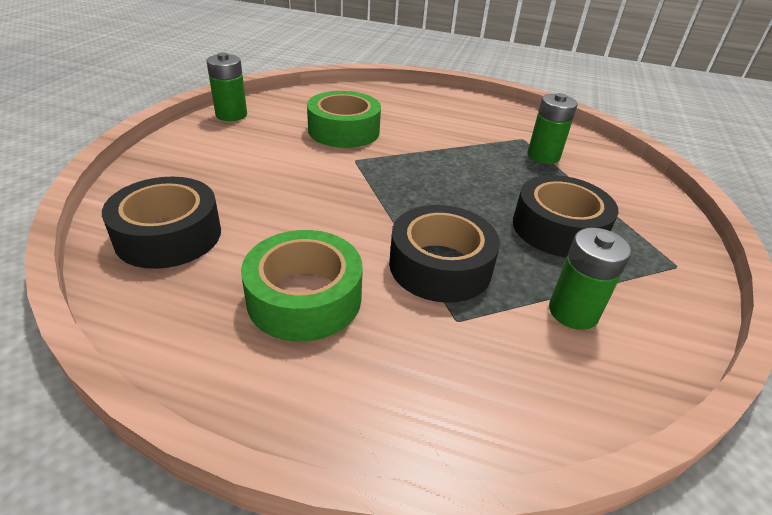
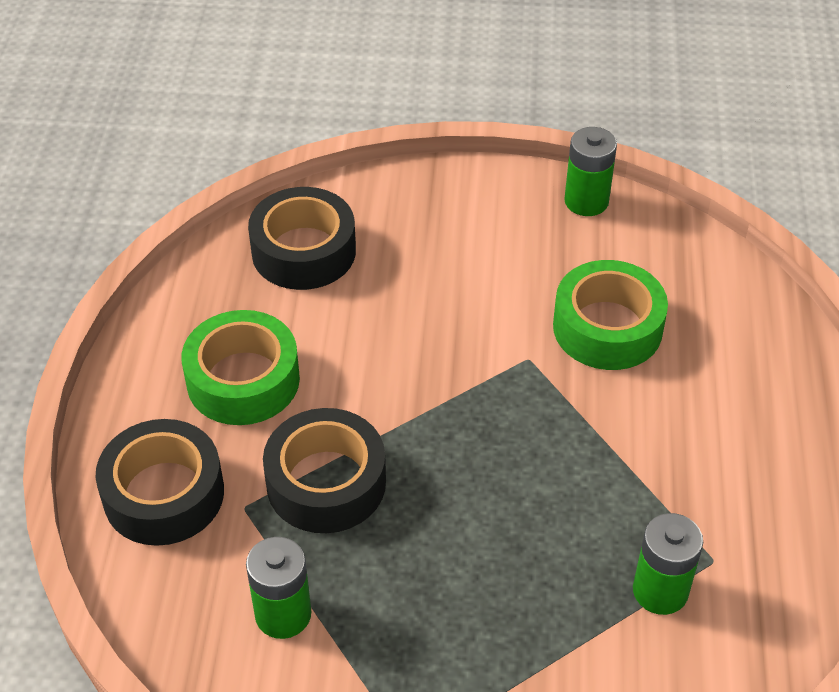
camera: 80 degrees right, 10 degrees up
black tape [513,175,618,257] -> black tape moved to [96,419,224,546]

